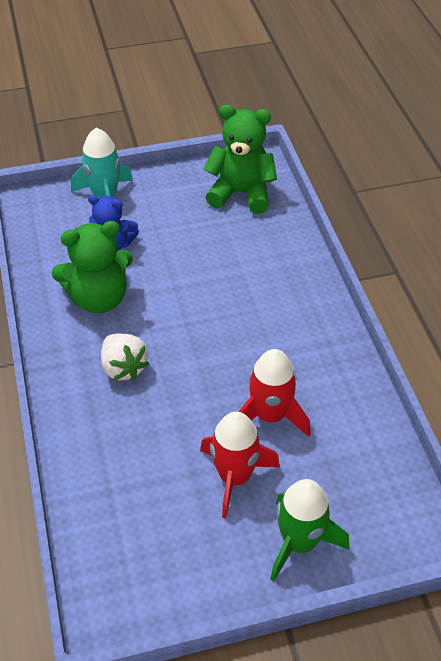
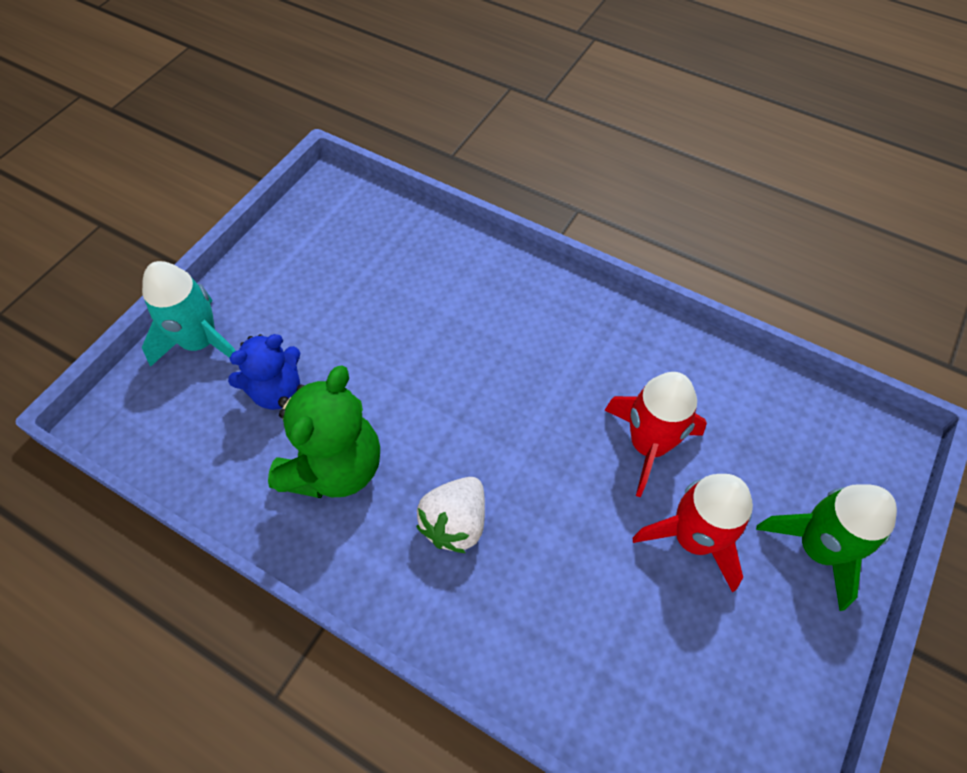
camera: 45 degrees left, 10 degrees up
white strawberry [101,333,149,380] -> white strawberry turned 105 degrees clockwise [416,477,485,553]
green teddy bear [204,105,277,214] -> none

